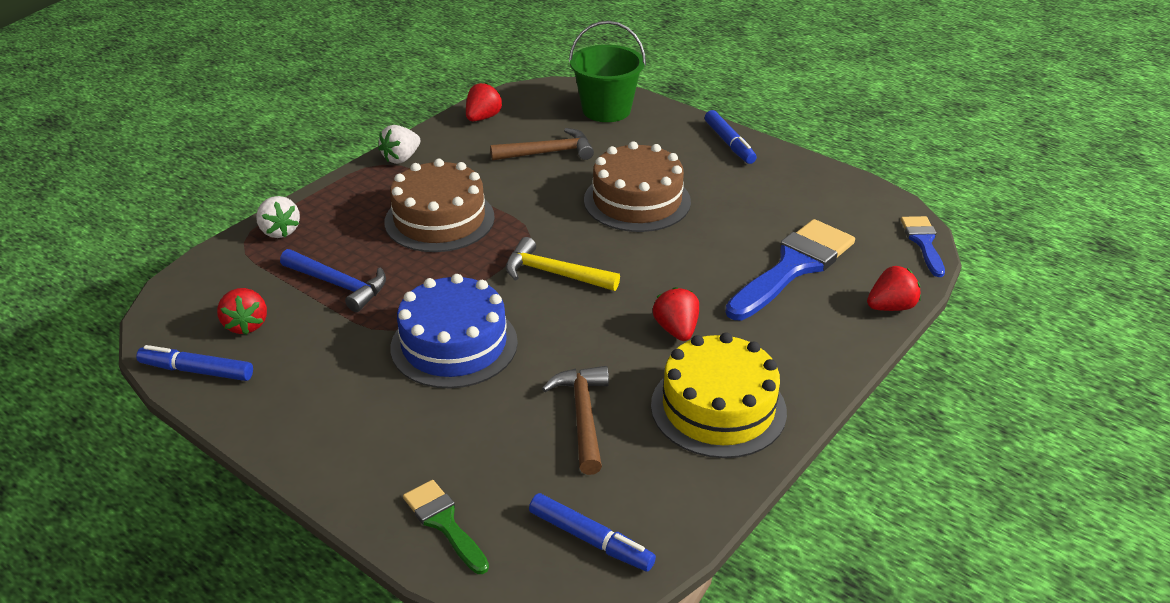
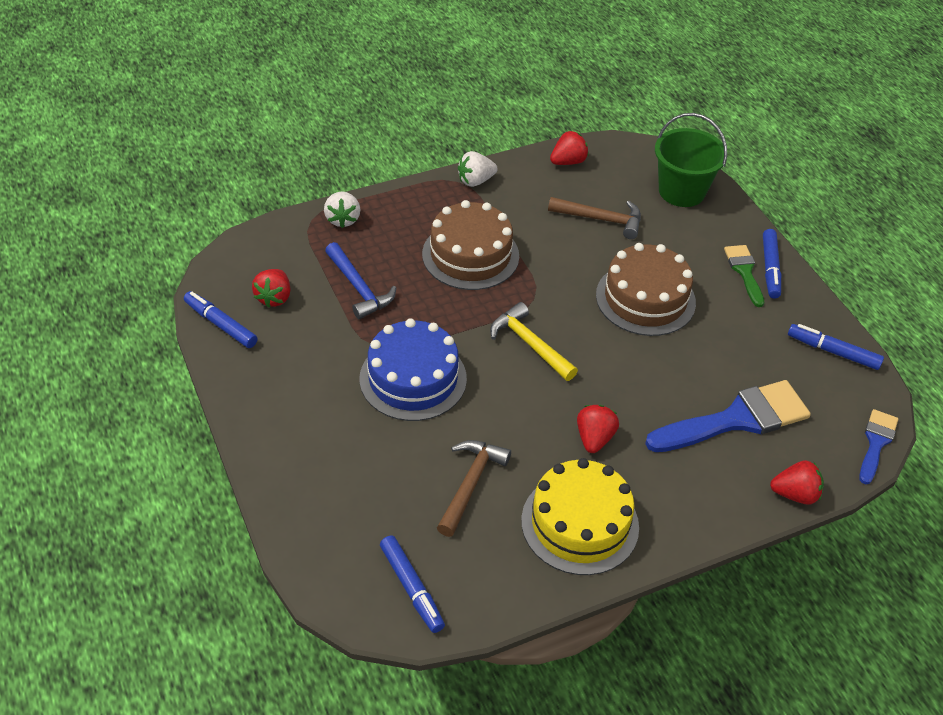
camera: 25 degrees right, 10 degrees up
green brush [403,480,489,574] -> green brush moved to [724,245,764,307]
none -> blue marker [788,324,884,370]

